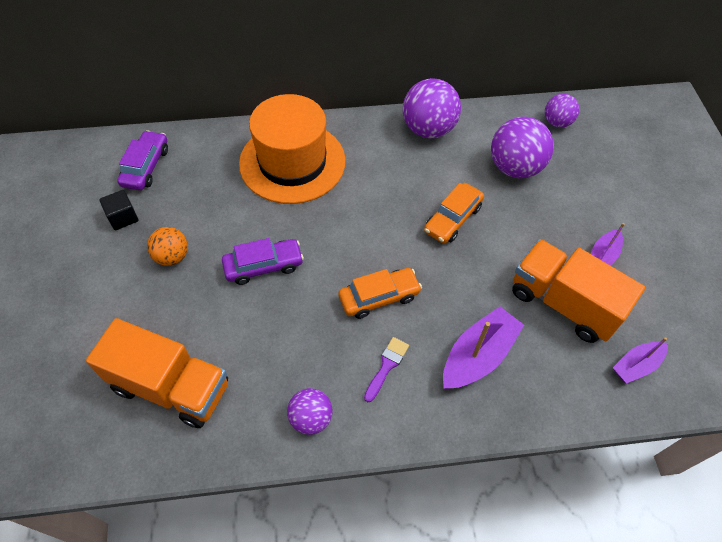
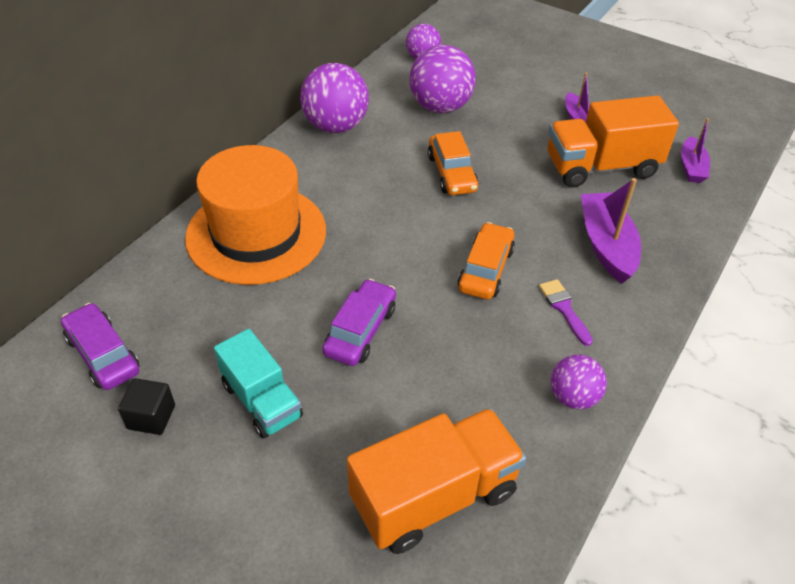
camera: 50 degrees left, 10 degrees down
orange ball [147,227,188,266] -> turquoise truck [214,329,303,438]

